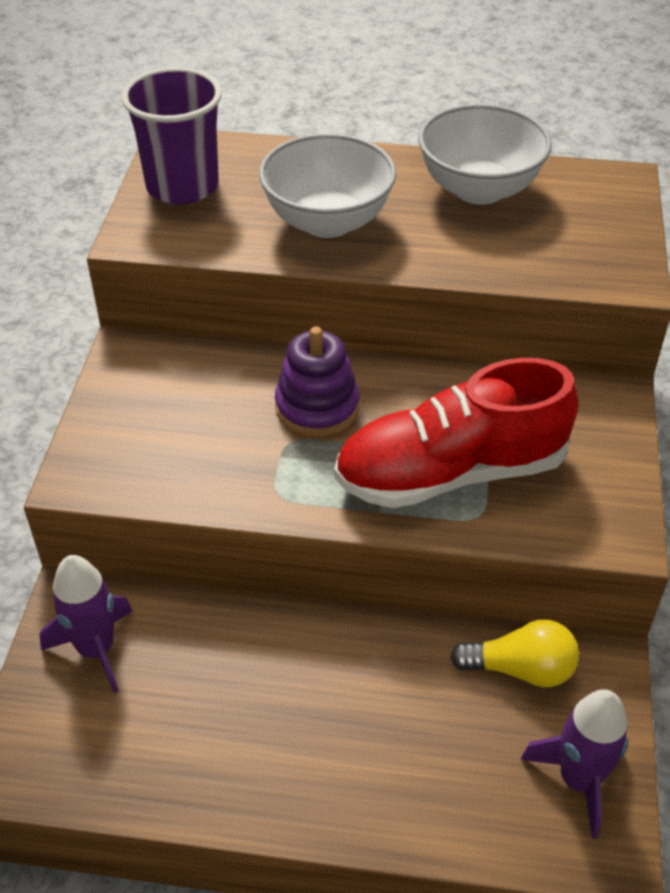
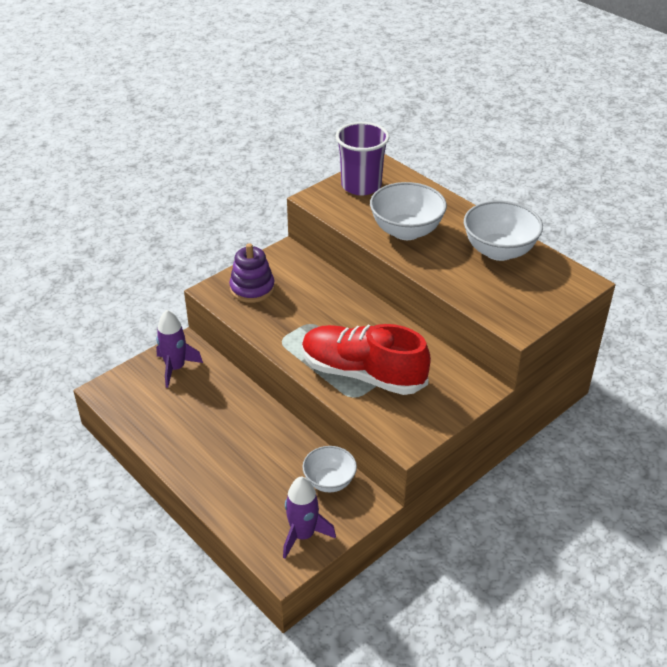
camera: 40 degrees right, 5 degrees down
purple stacking toy [275,327,359,437] -> purple stacking toy moved to [229,243,275,303]
yellow light bulb [450,620,579,687] -> white bowl [302,446,357,492]

